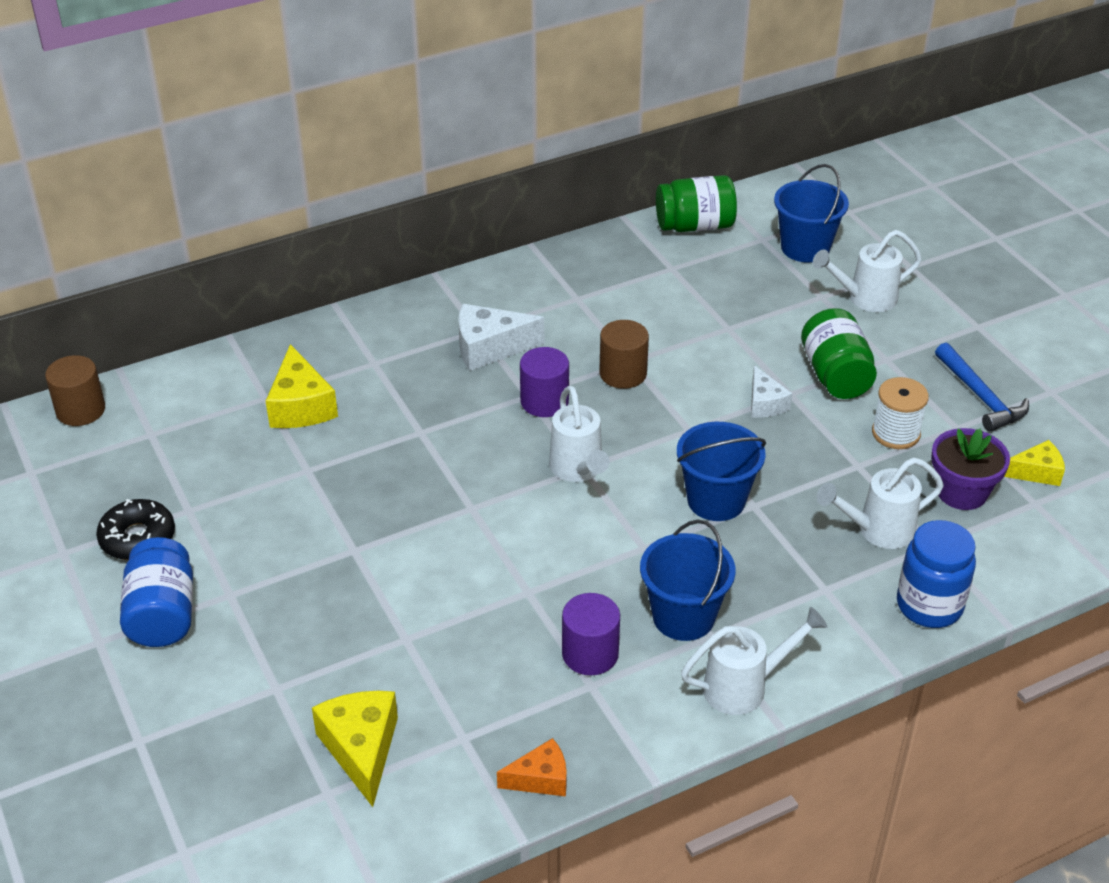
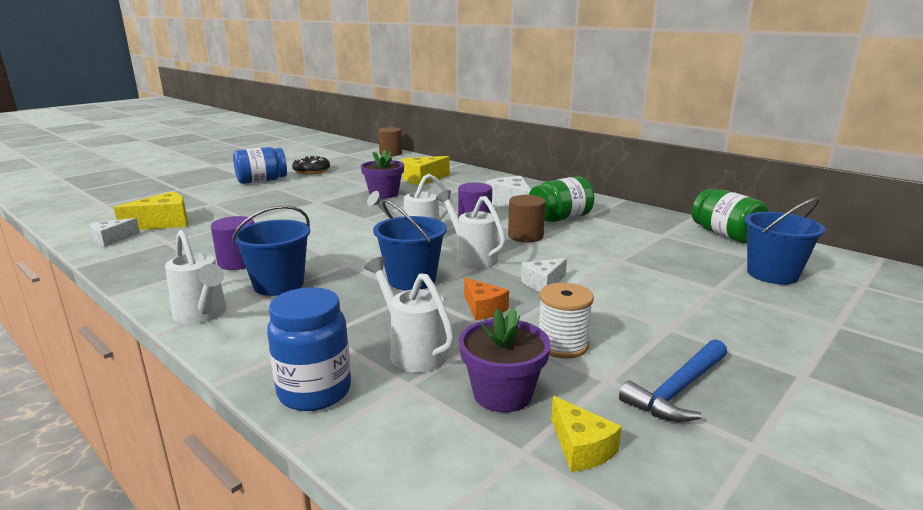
camera: 70 degrees right, 20 degrees down
orange cheese [497,738,567,797] -> orange cheese moved to [464,278,509,320]
green jar [801,308,877,399] -> green jar moved to [529,176,594,222]
white watering can [813,230,922,312] -> white watering can moved to [436,190,506,269]
none -> white cheese [90,218,140,247]
none -> purple flower pot [361,150,404,199]

